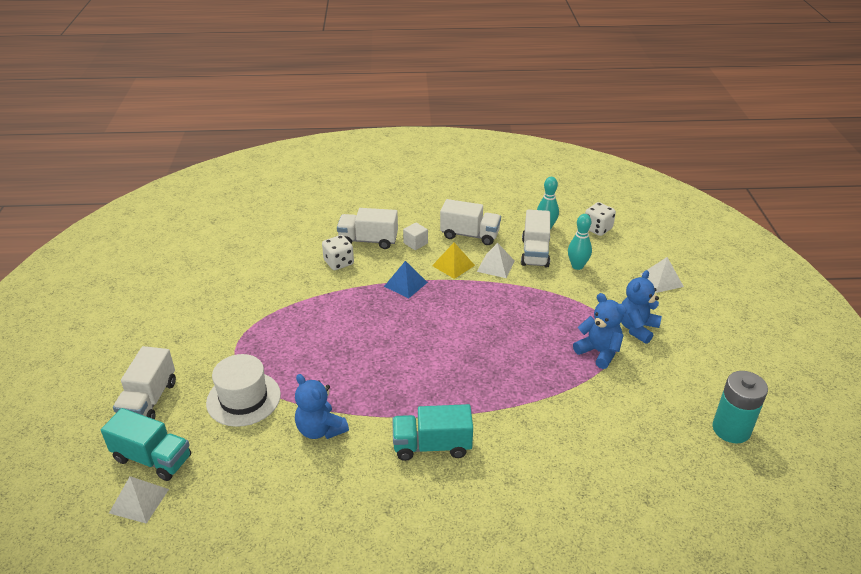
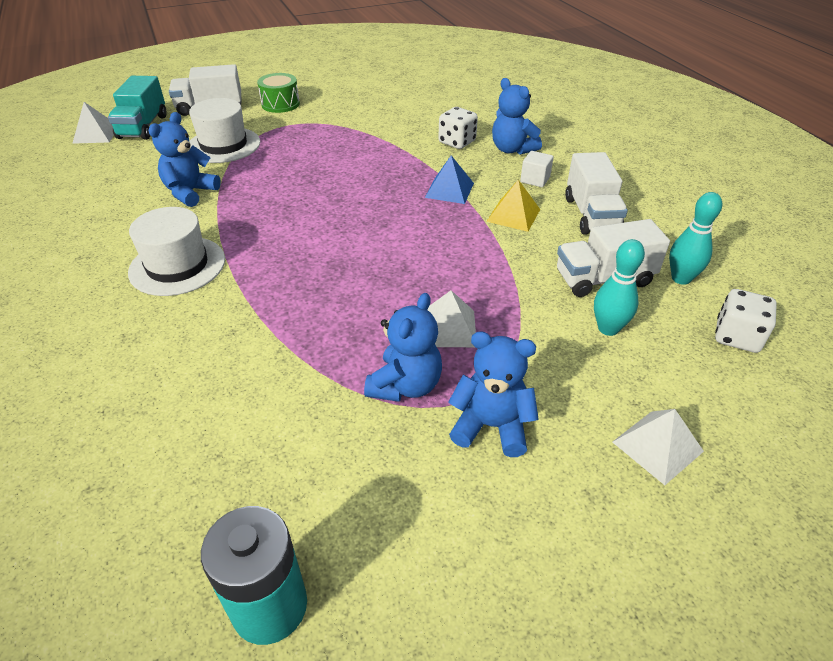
camera: 70 degrees right, 5 degrees up
white truck [337,208,398,249] -> blue teddy bear [492,78,542,155]
turquoise truck [392,404,473,461] -> white hat [128,207,225,296]
white pyramid [477,243,515,278] -> white pyramid moved to [427,290,476,347]
none -> green drum [257,73,300,113]

